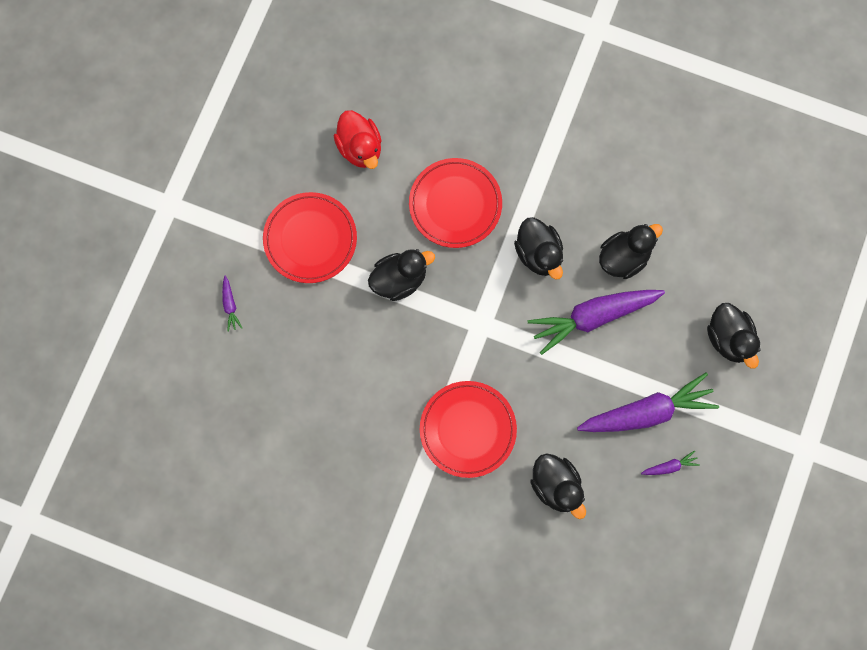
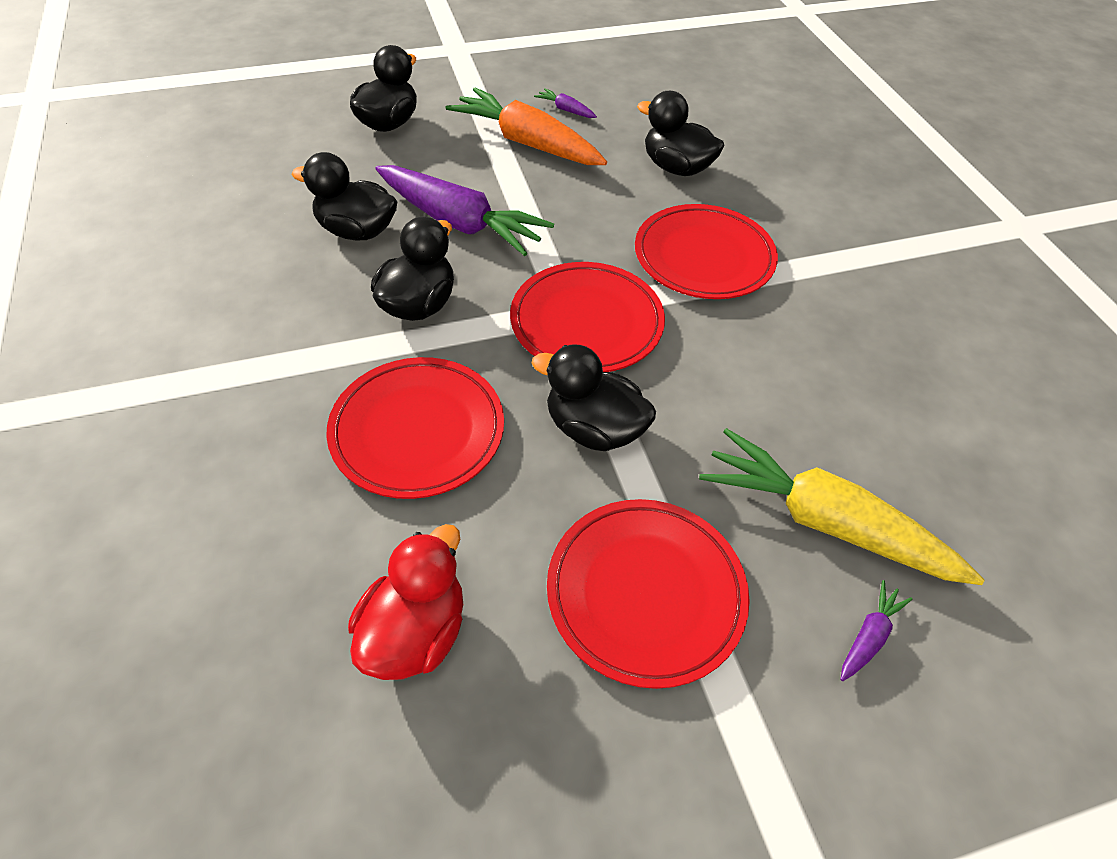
camera: 130 degrees left, 25 degrees down
black duck [530,453,586,519] -> black duck turned 75 degrees counterclockwise [637,91,724,176]
purple carrot [577,373,719,432] -> orange carrot [446,88,607,165]
none -> red plate [510,262,665,372]
none -> yellow carrot [699,428,984,585]

